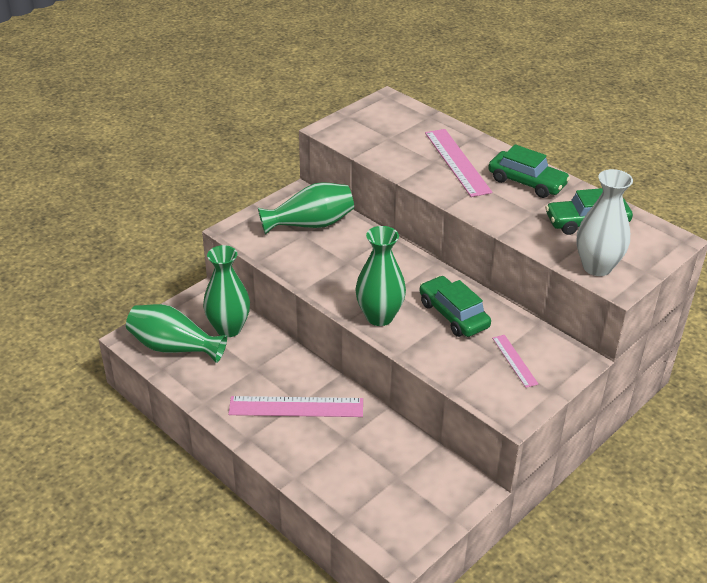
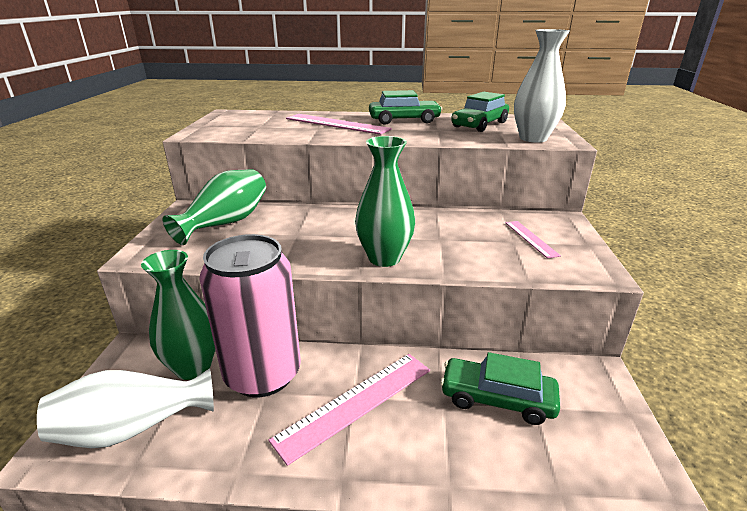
camera: 40 degrees left, 10 degrees down
green vase [126,304,227,363] -> white vase [37,368,214,448]
green car [420,276,491,337] -> green car moved to [440,352,560,425]
pink ruler [492,335,539,388] -> pink ruler turned 45 degrees clockwise [506,221,561,259]
none -> pink can [199,234,301,397]

